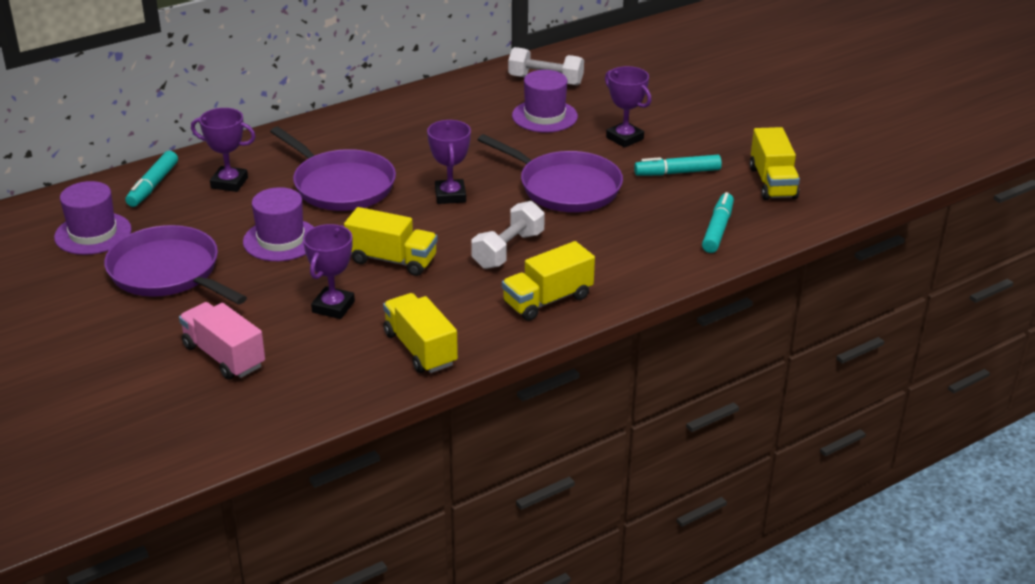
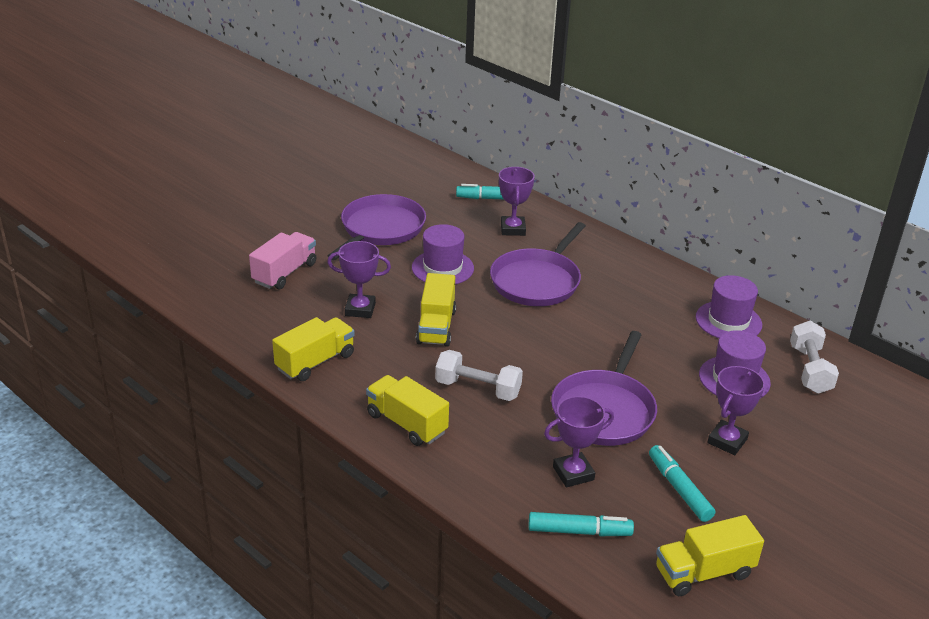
camera: 75 degrees right, 0 degrees up
purple hat [54,181,132,255] -> purple hat moved to [696,275,762,338]
purple trophy [427,120,471,204] -> purple trophy moved to [544,396,614,487]

